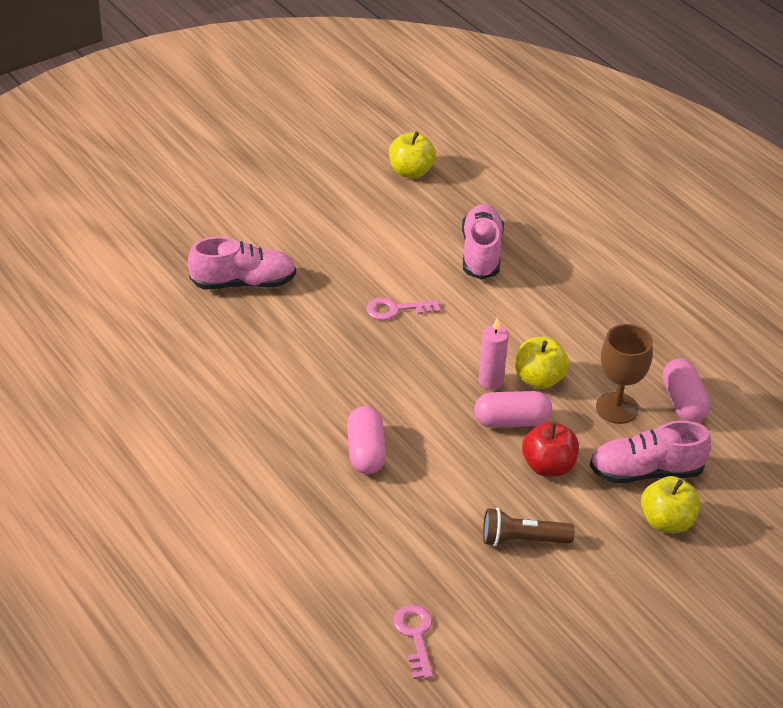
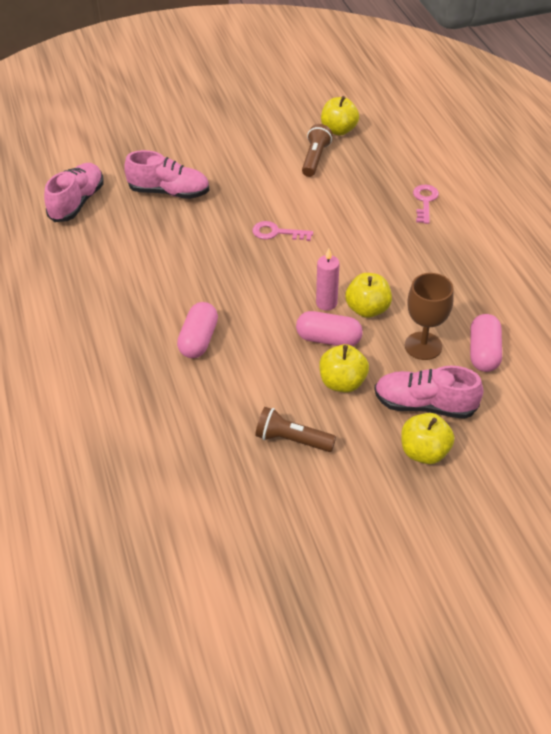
camera: 20 degrees right, 5 degrees up
pink key [393,605,433,679] -> pink key moved to [413,185,439,224]
pink shoe [462,204,504,280] -> pink shoe moved to [44,163,104,222]
red apple [522,421,579,477] -> yellow apple [319,344,369,392]
none -> brown flashlight [302,124,333,177]

